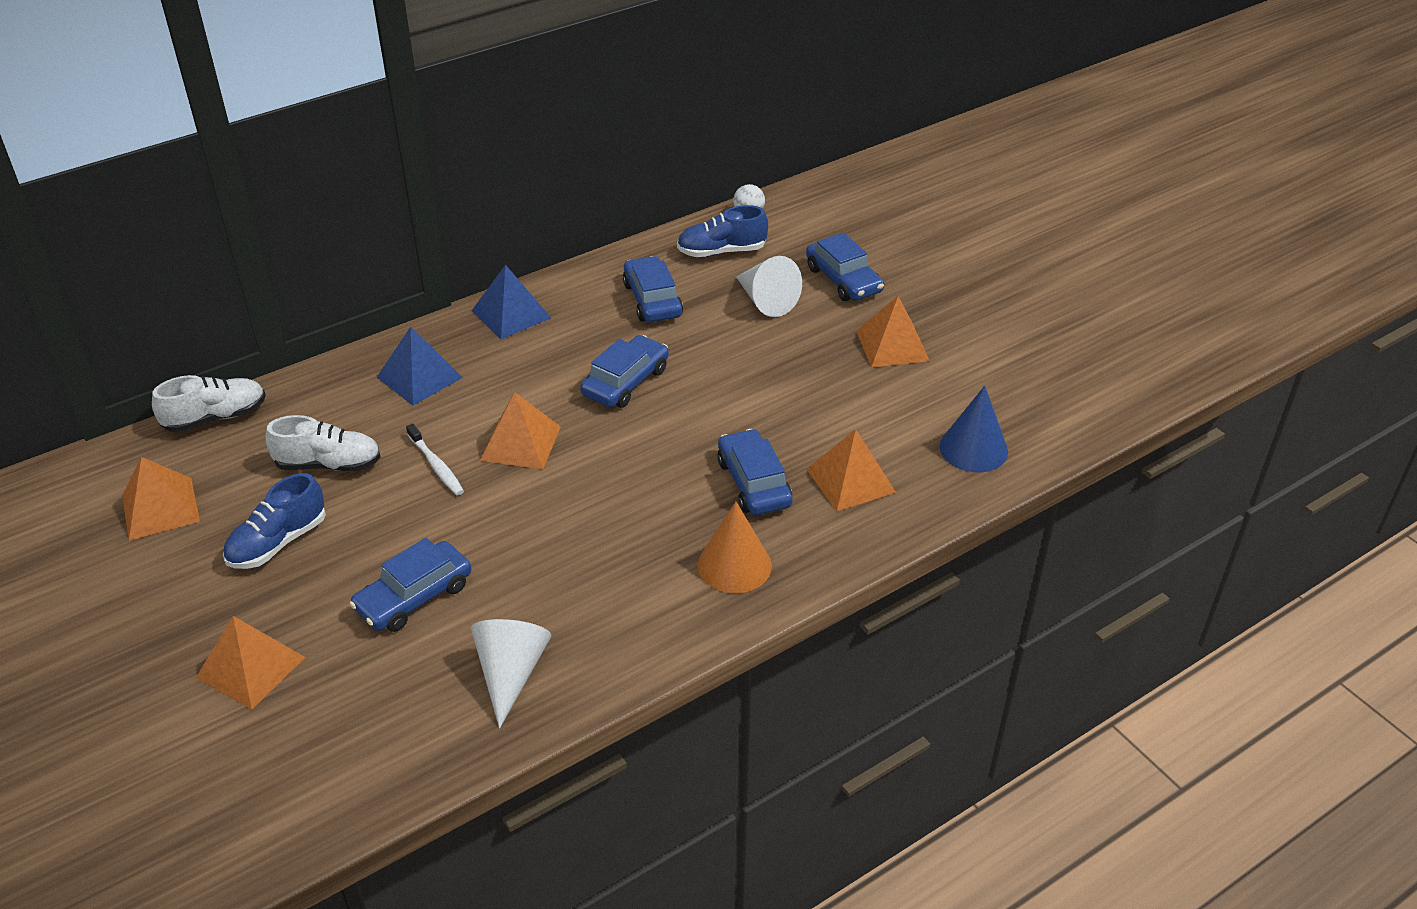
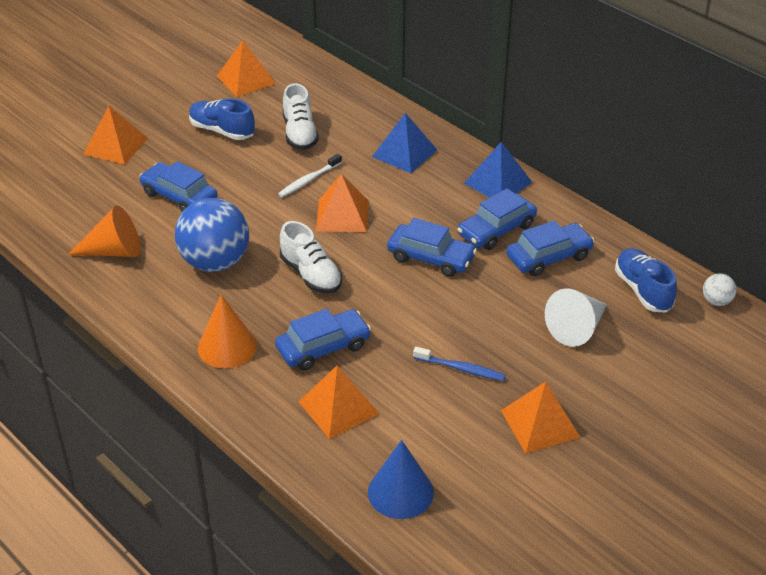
camera: 80 degrees right, 0 degrees up
white shoe [152,375,266,433] -> white shoe moved to [280,221,342,294]
white cone [471,619,552,728] -> orange cone [68,205,140,257]
blue car [806,233,884,301] -> blue car moved to [457,189,537,250]
none -> blue ball [175,198,249,272]
none -> blue toothbrush [413,347,506,381]

